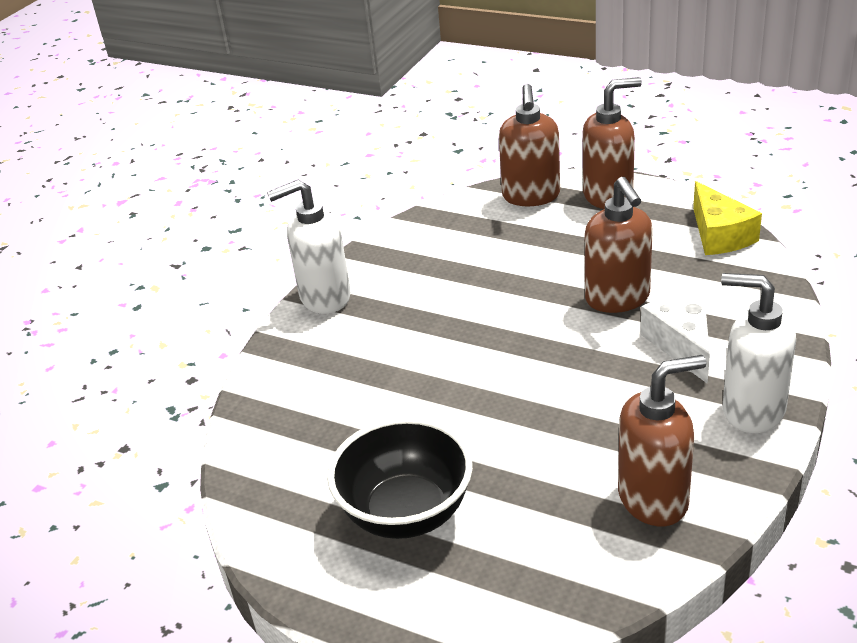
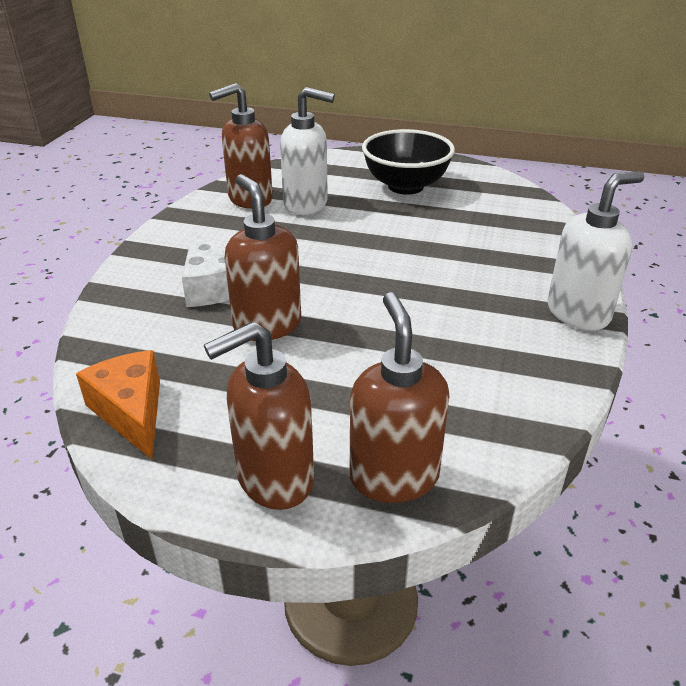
camera: 165 degrees right, 0 degrees up
yellow cheese [693,181,762,255] -> orange cheese [76,350,160,460]
white soap dispenser [721,273,796,433] -> white soap dispenser moved to [280,87,335,215]

